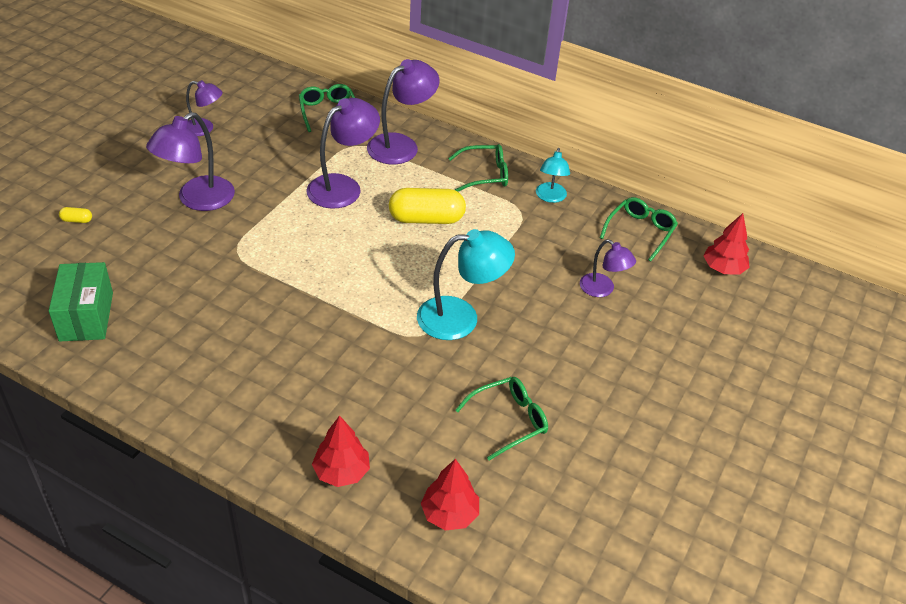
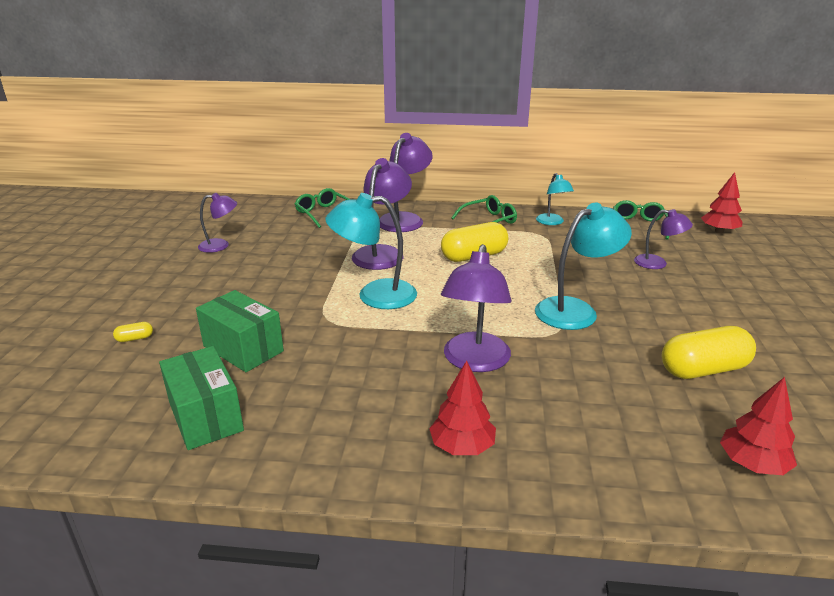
camera: 20 degrees left, 15 degrees down
purple lamp [146,112,235,211] -> purple lamp moved to [441,244,511,372]
red tree [312,415,370,487] -> red tree moved to [429,361,496,455]
green glasses [455,377,548,461] -> yellow capsule [661,326,756,379]
none -> green box [196,290,284,372]
none -> turquoise lamp [325,193,417,309]

